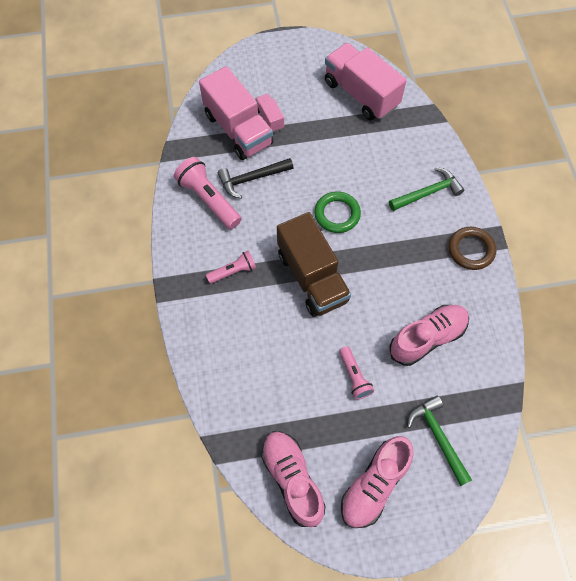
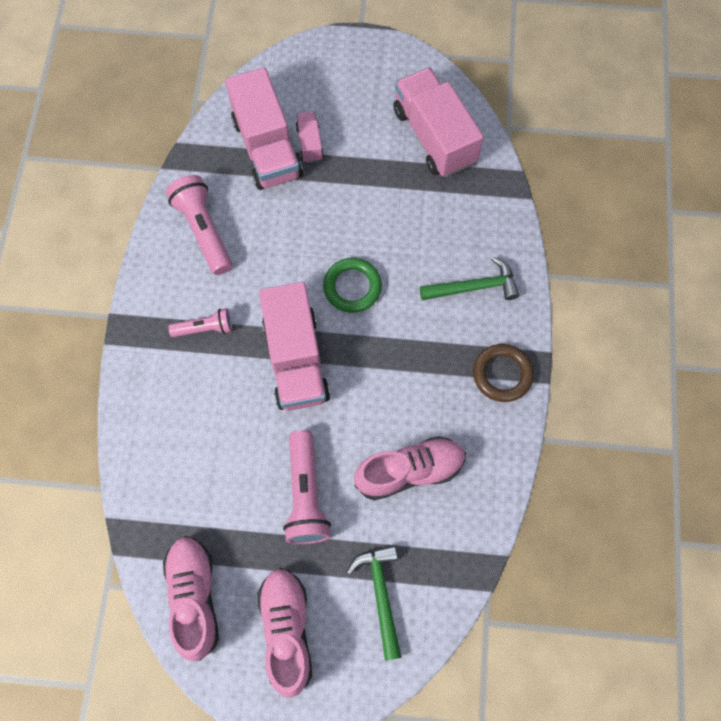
camera: 15 degrees right, 5 degrees up
black hammer [218,158,293,199] -> none
brown truck [277,212,351,317] -> pink truck [259,282,330,411]
pink flashlight [339,346,374,400] -> pink flashlight [283,430,331,544], size x1.68
pink shoe [341,436,413,528] -> pink shoe turned 120 degrees clockwise [257,568,312,698]

